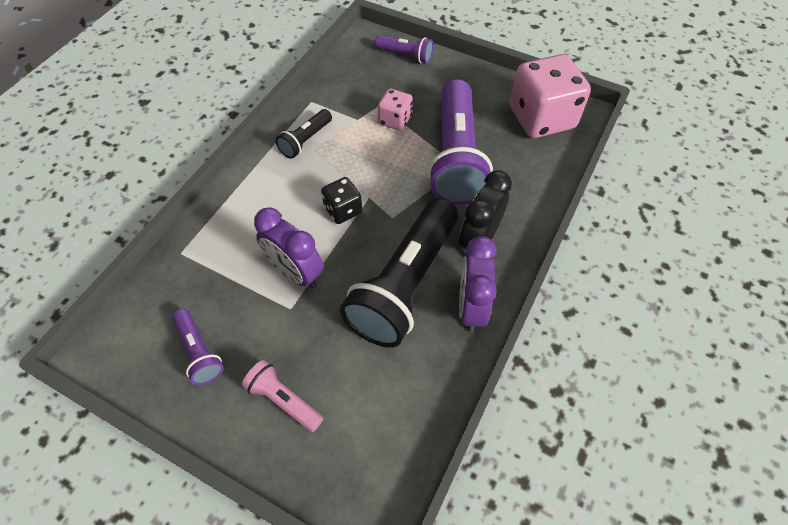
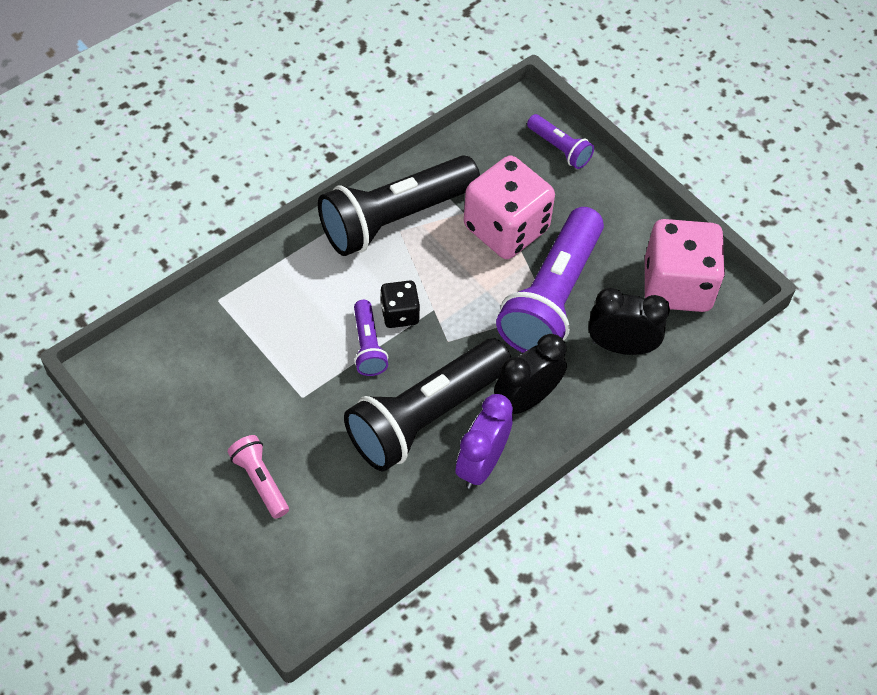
camera: 20 degrees right, 0 degrees up
purple flashlight [172,309,223,385] -> purple flashlight moved to [354,300,388,376]
purple clock [254,208,324,288] -> none
black flashlight [276,109,332,159] -> black flashlight [318,155,480,256], size x2.15
pink dice [378,89,413,130] -> pink dice [464,156,555,259], size x2.00
none -> black clock [588,288,670,355]

